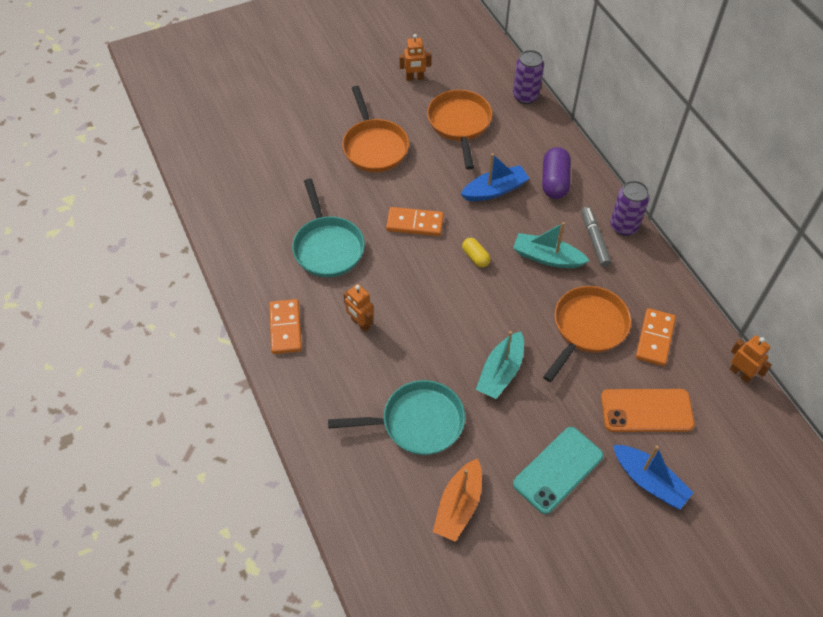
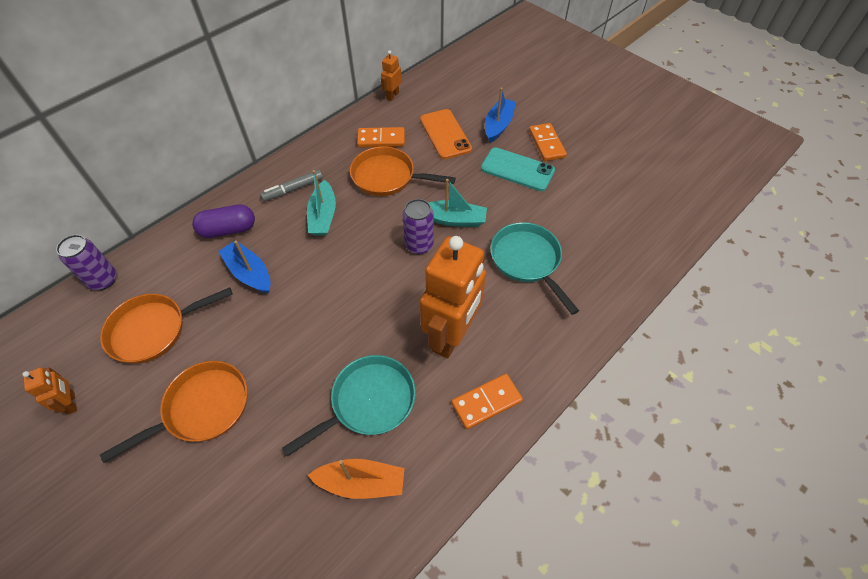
camera: 110 degrees left, 0 degrees up
orange robot [344,284,374,332] -> orange robot [420,236,486,358], size x2.29
orange domino [386,207,444,236] -> orange domino moved to [529,123,567,161]
orange boat [433,458,482,542] -> orange boat moved to [308,459,404,499]
yellow capsule [462,238,491,267] -> none
purple can [610,181,650,236] -> purple can moved to [403,199,434,254]

